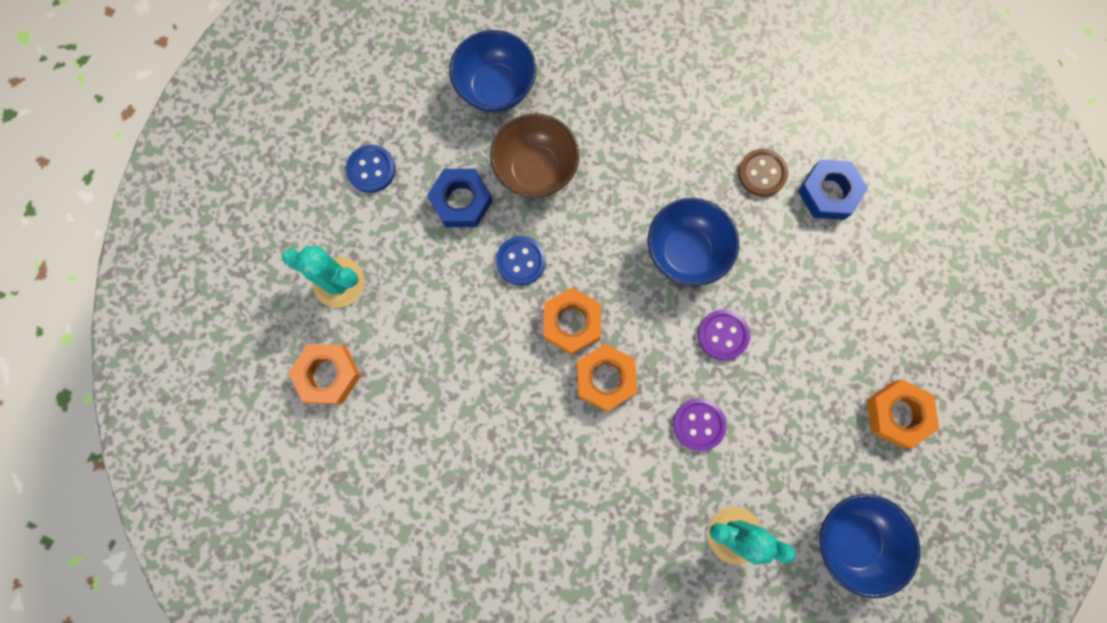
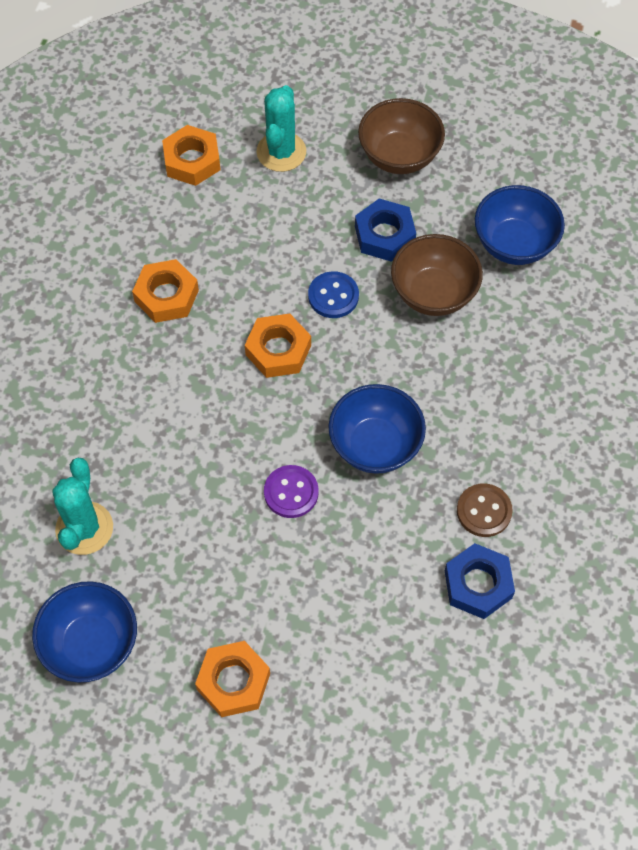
camera: 80 degrees right, 15 degrees down
blue button [346,145,396,193] -> brown bowl [358,98,445,174]
orange nut [577,344,637,412] -> orange nut moved to [132,259,199,323]
purple button [673,398,727,451] -> none

